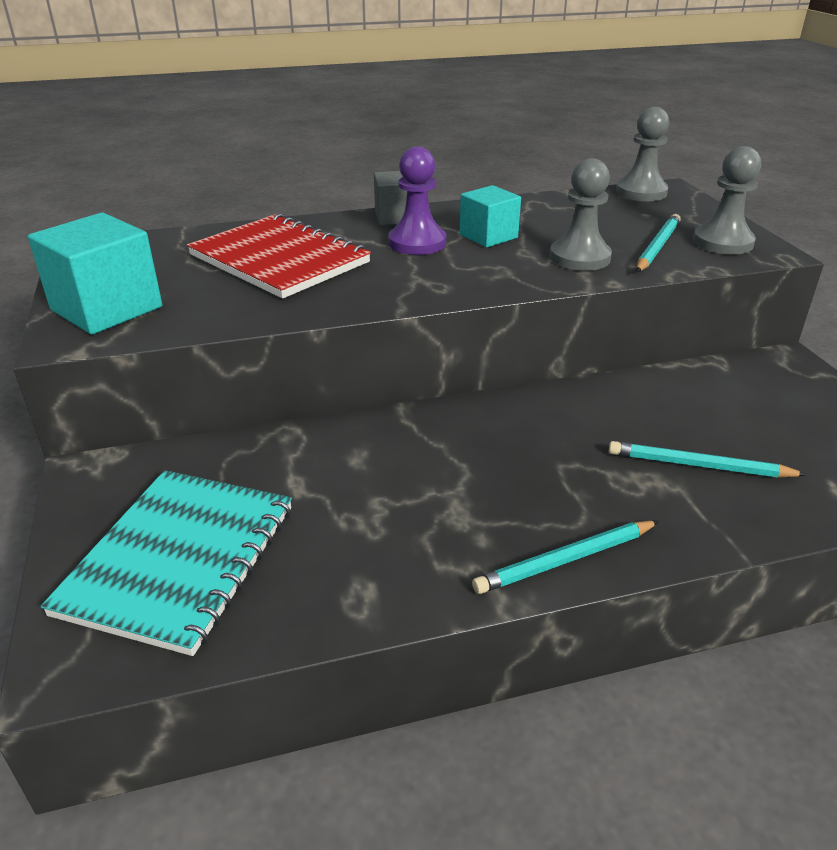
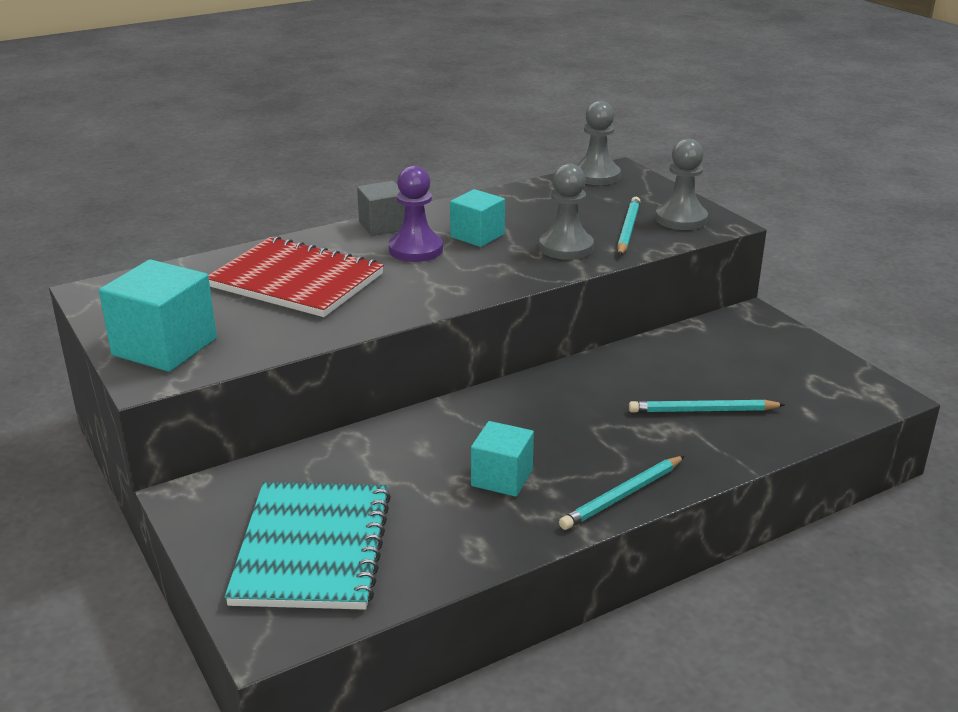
camera: 15 degrees left, 5 degrees down
none -> turquoise cube [471,421,534,497]

